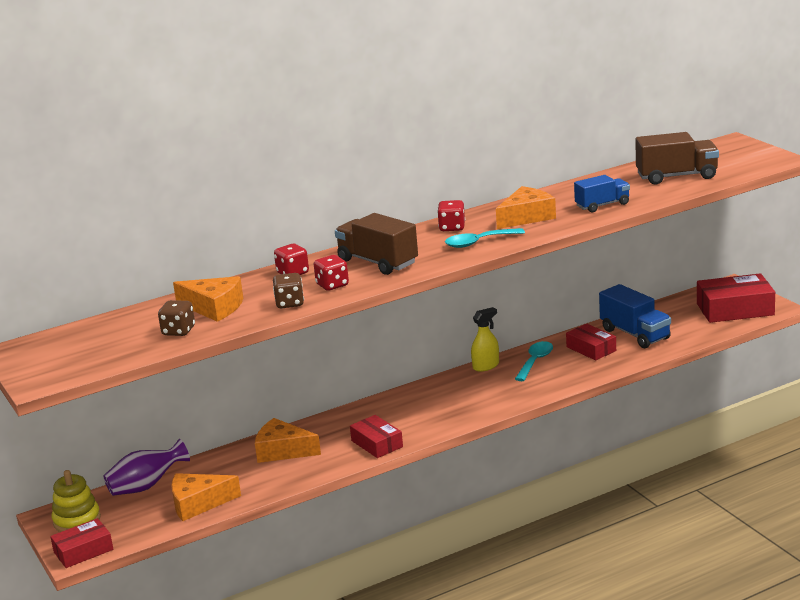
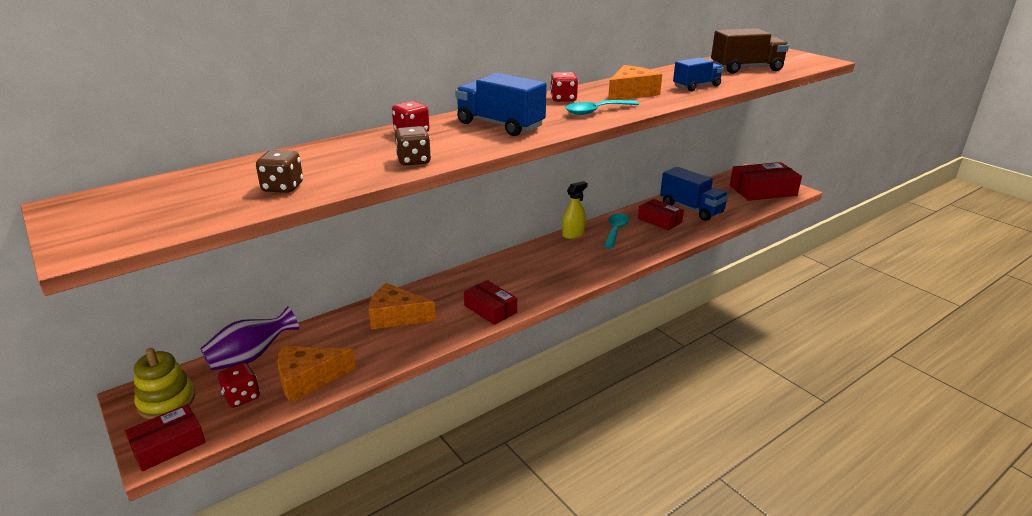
camera: 10 degrees left, 5 degrees up
orange cheese [173,276,243,322] -> none
red dice [314,255,349,291] -> red dice moved to [218,363,260,408]
brown truck [335,213,418,275] -> blue truck [455,73,547,136]

